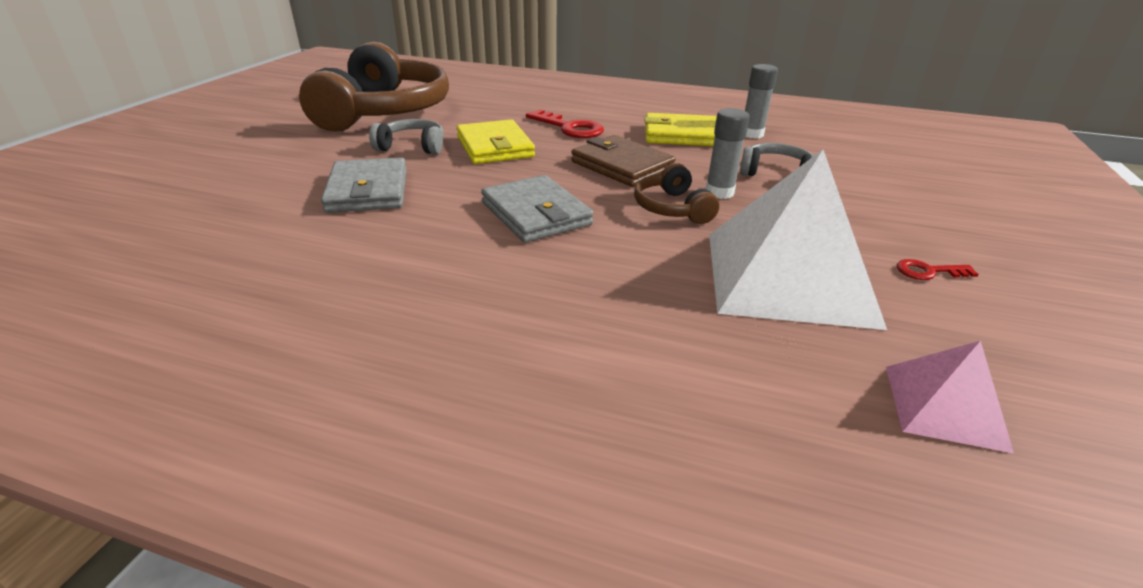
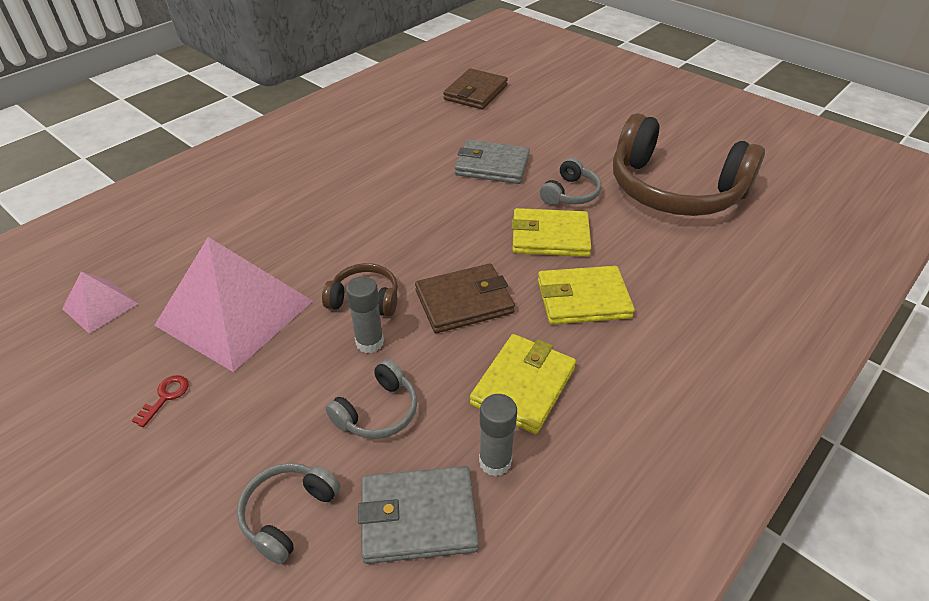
camera: 115 degrees right, 10 degrees up
grey wallet [481,175,593,243] -> grey wallet moved to [358,466,479,564]
red key [526,109,604,138] -> yellow wallet [538,266,635,325]
white pyramid [709,150,887,330] -> pink pyramid [154,237,313,372]
none -> grey headphones [237,463,341,564]
none -> brown wallet [443,68,508,109]

